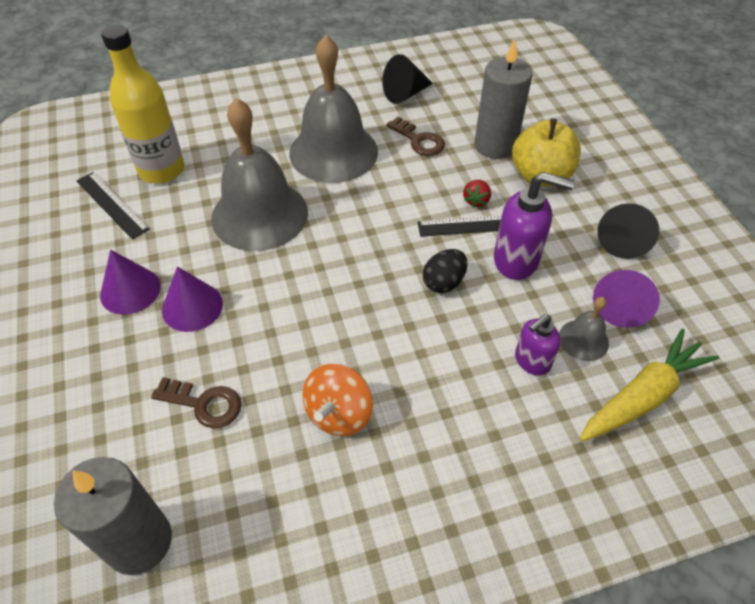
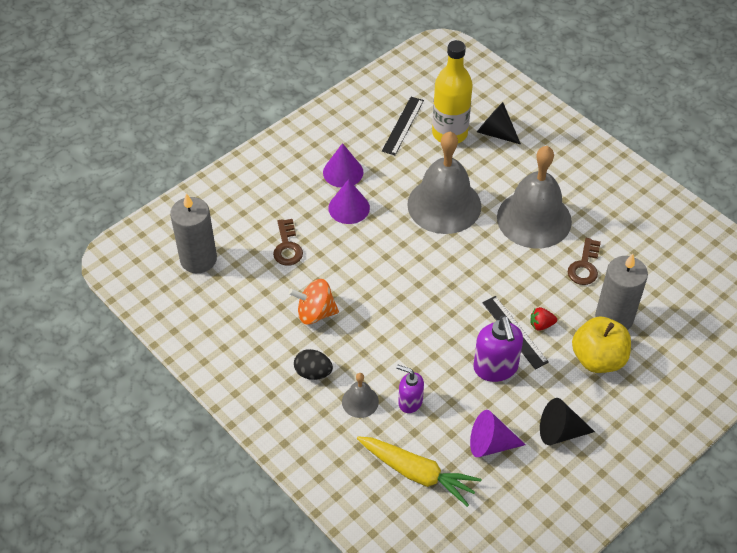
camera: 65 degrees right, 0 degrees up
black cone [382,54,433,104] -> black cone moved to [477,102,521,144]
black egg [423,249,467,293] -> black egg moved to [294,349,333,380]
grey bell [559,297,609,361] -> grey bell moved to [342,373,379,418]

